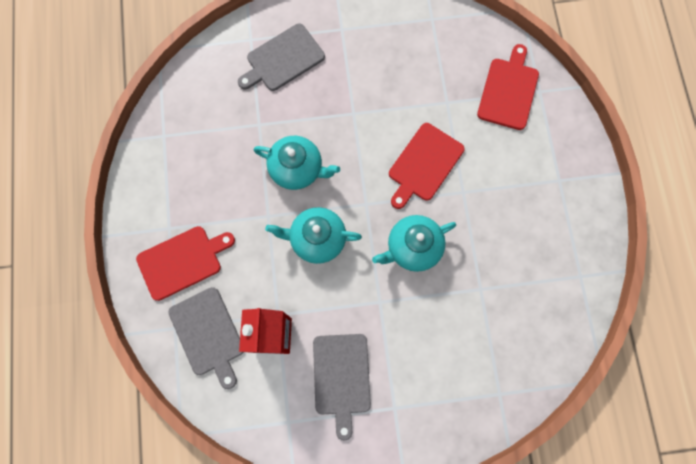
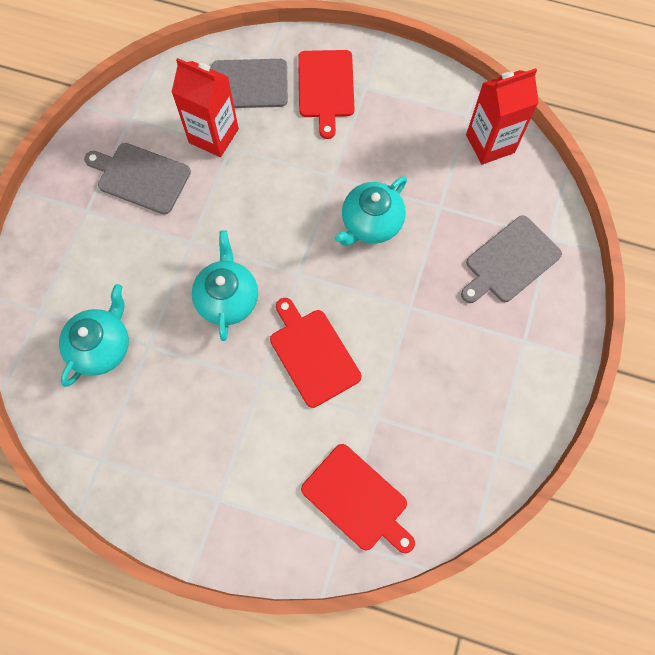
camera: 115 degrees right, 5 degrees down
grey cutting board [238,23,325,91] -> grey cutting board turned 120 degrees counterclockwise [461,216,562,303]
turquoise teapot [265,207,362,264] -> turquoise teapot moved to [59,284,129,387]
none -> red carton [466,68,539,165]

